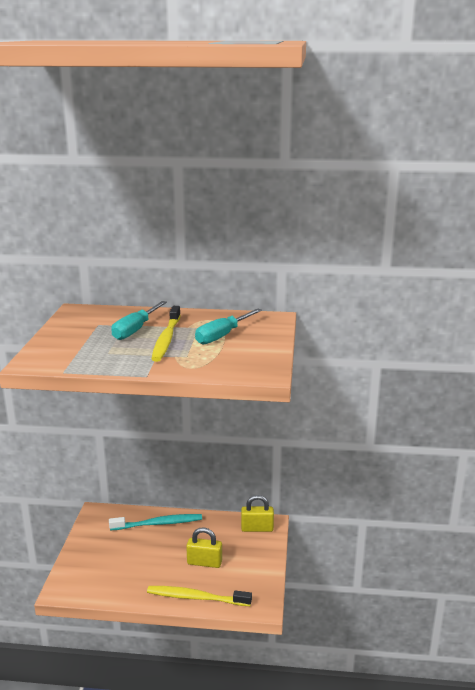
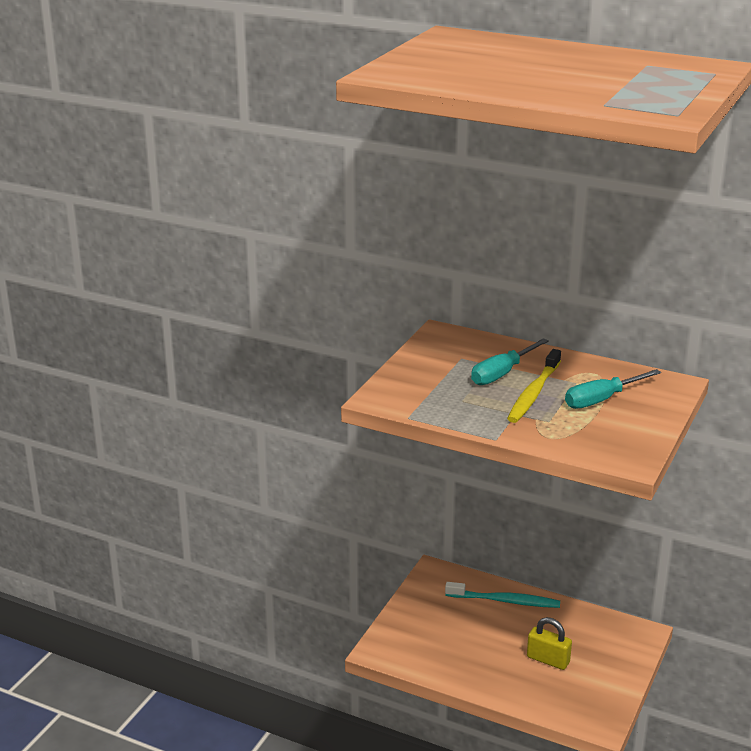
camera: 20 degrees right, 5 degrees up
yellow toothbrush [147,586,252,606] -> none
yellow padlock [241,495,274,532] -> none

